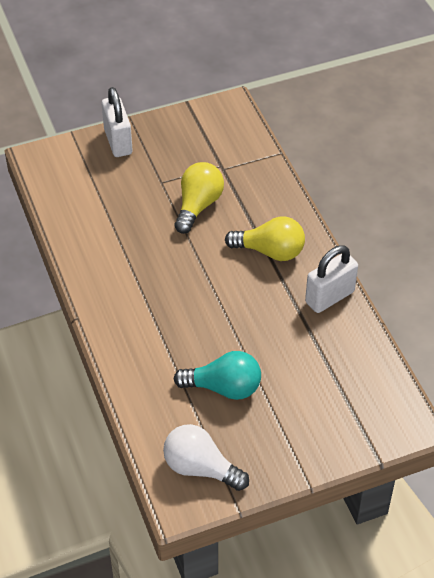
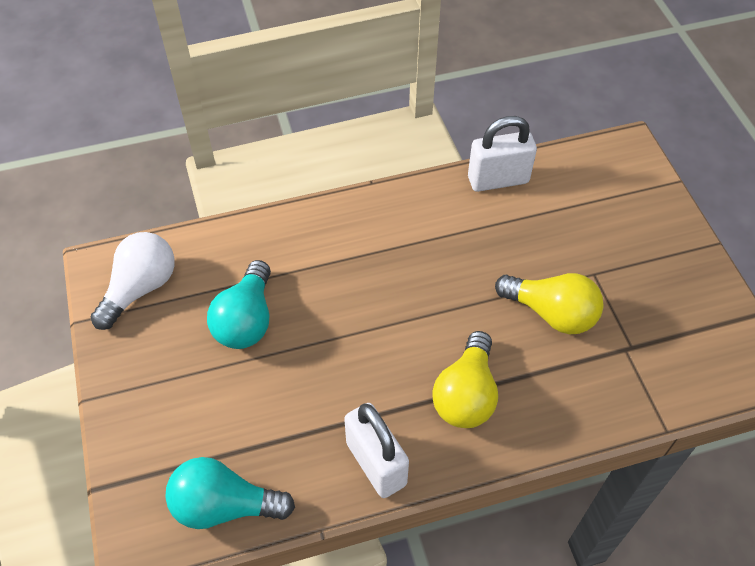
camera: 95 degrees right, 5 degrees up
white padlock [102,87,133,157] -> white padlock moved to [468,116,537,192]
none -> turquoise light bulb [165,457,295,529]

